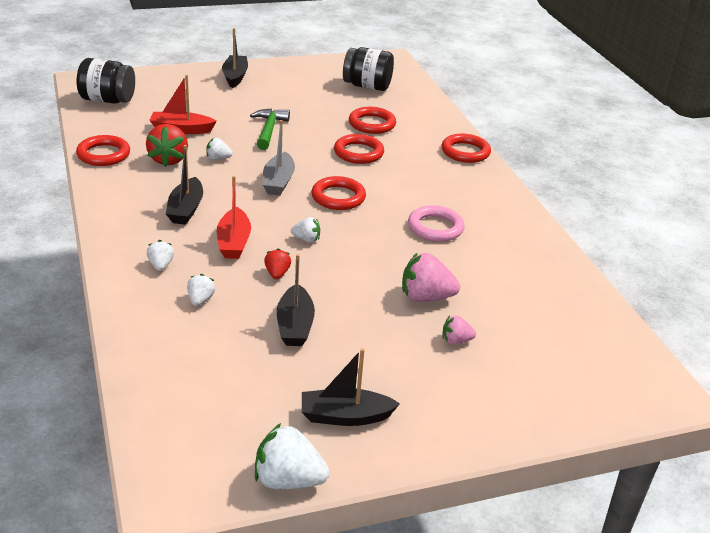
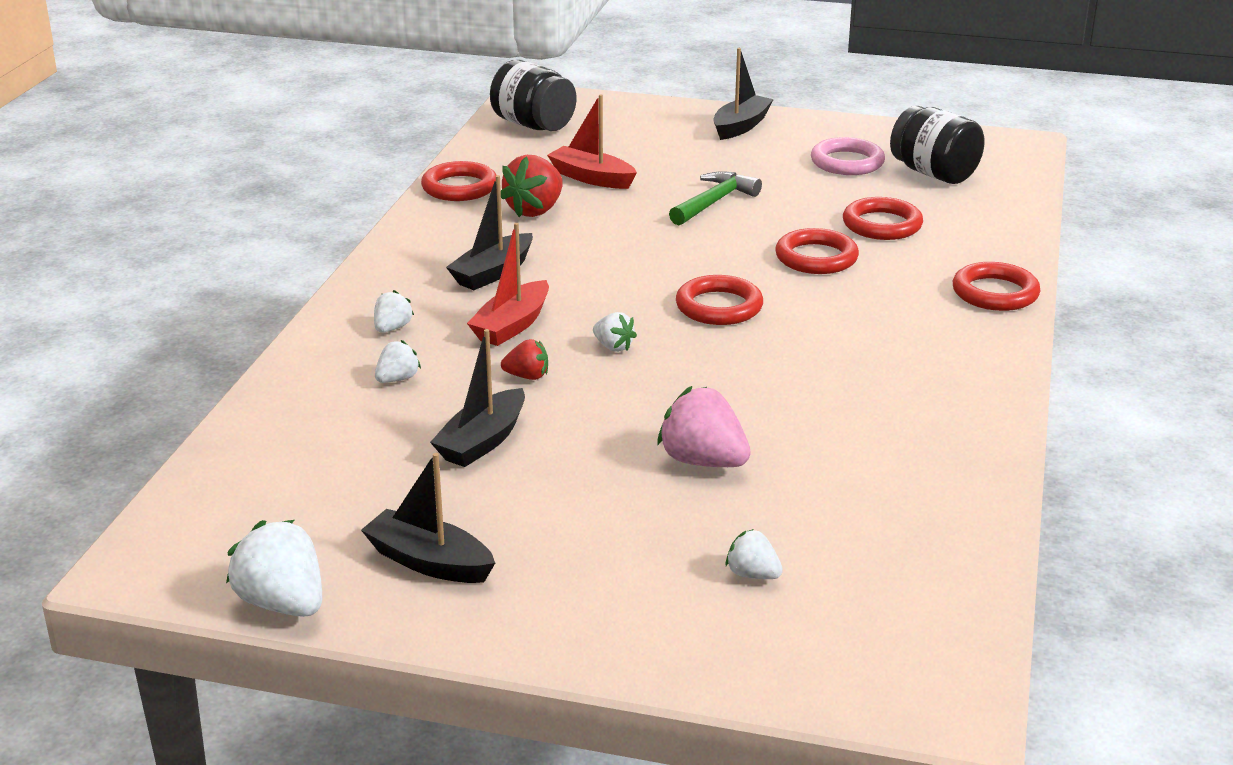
camera: 35 degrees right, 5 degrees down
white strawberry [206,138,233,160] -> white strawberry moved to [726,529,783,579]
grey boat [263,120,295,195] -> none
red strawberry [264,248,291,279] -> red strawberry turned 60 degrees clockwise [501,339,548,380]
pink ring [408,205,465,242] -> pink ring moved to [811,137,885,175]
pink strawberry [442,316,476,344] -> none

